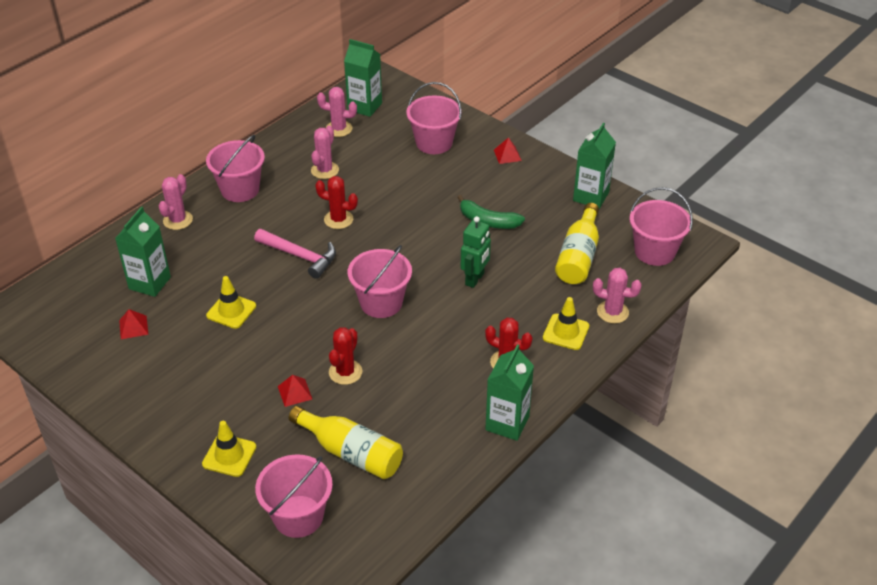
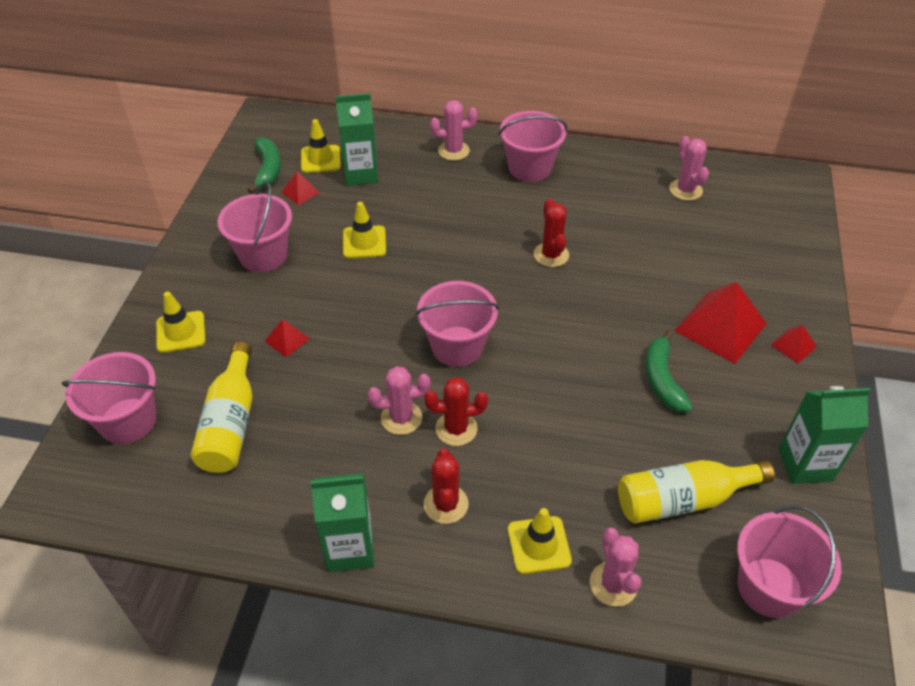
camera: 60 degrees right, 5 degrees up
pink hammer [254,229,336,279] -> none
pink cactus [311,125,339,179] -> pink cactus moved to [368,366,431,435]
red cactus [329,327,362,385] -> red cactus moved to [424,377,488,446]
green carton [344,39,382,117] -> none
pink bucket [406,82,462,154] -> pink bucket moved to [217,181,292,272]
green robot [461,216,491,288] -> none
none -> green banana [248,137,281,194]
none -> yellow traffic cone [301,119,341,173]
none -> red pyramid [674,282,767,364]

